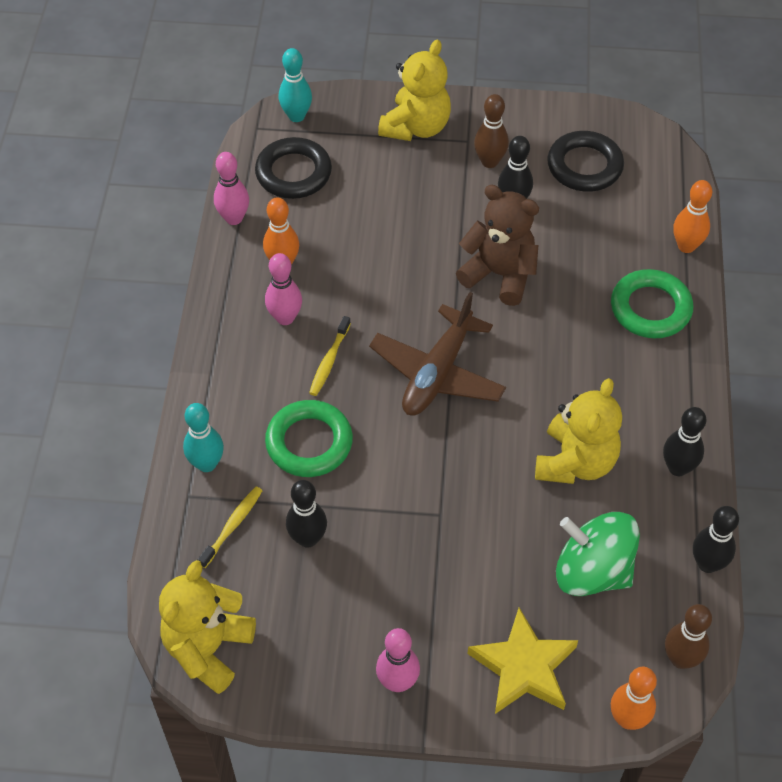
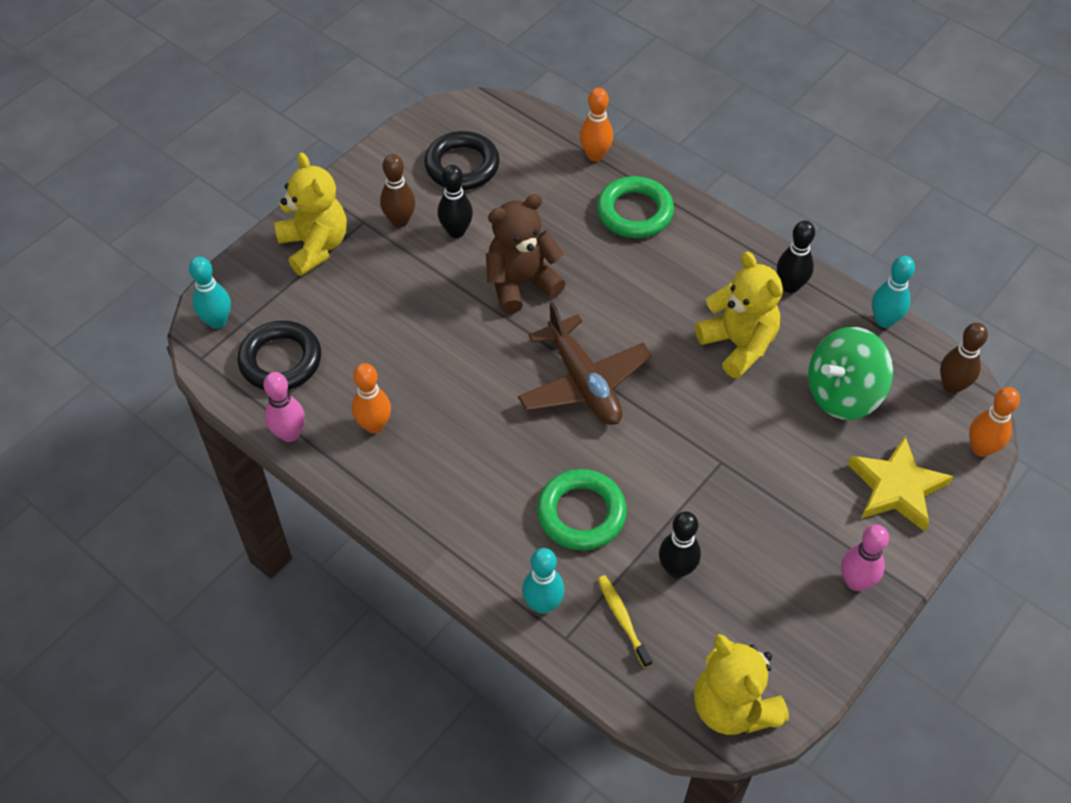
camera: 55 degrees left, 0 degrees up
pink bowling pin [265,253,302,325] -> none
yellow toothbrush [309,316,351,396] -> none
black bowling pin [693,506,739,573] -> turquoise bowling pin [872,256,915,328]

